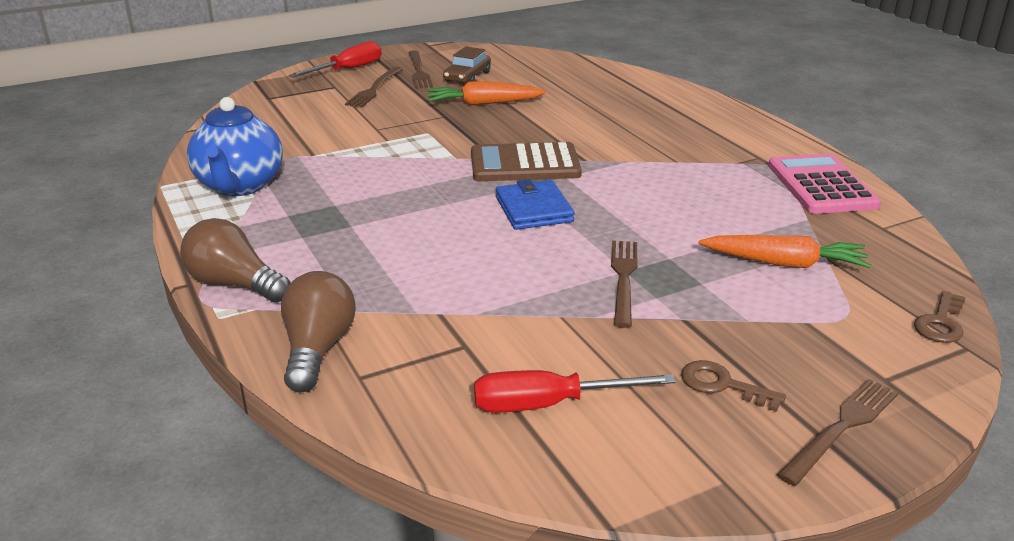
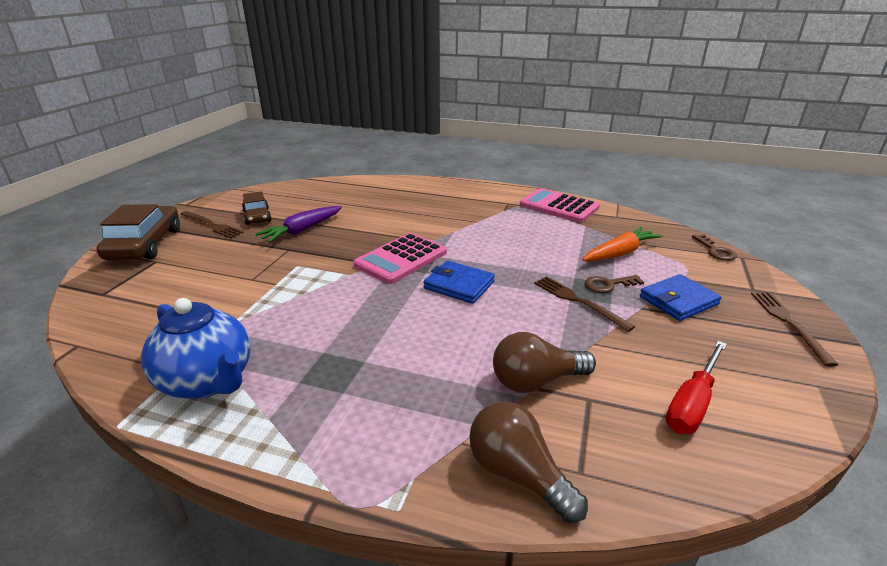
camera: 45 degrees left, 0 degrees up
brown light bulb [180,218,291,303] -> brown light bulb moved to [493,332,596,393]
red screwdriver [289,41,382,77] -> brown car [96,204,180,260]
brown fork [345,67,402,108] -> none
orange carrot [427,81,546,106] -> purple carrot [255,206,342,243]
brown calculator [471,142,582,181] -> pink calculator [353,233,447,284]
brown key [681,360,786,412] -> brown key moved to [585,275,644,293]
none -> blue wallet [640,274,722,321]

